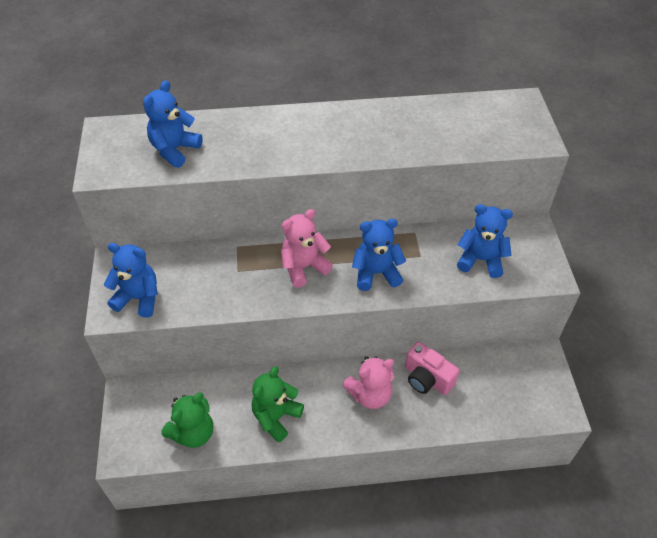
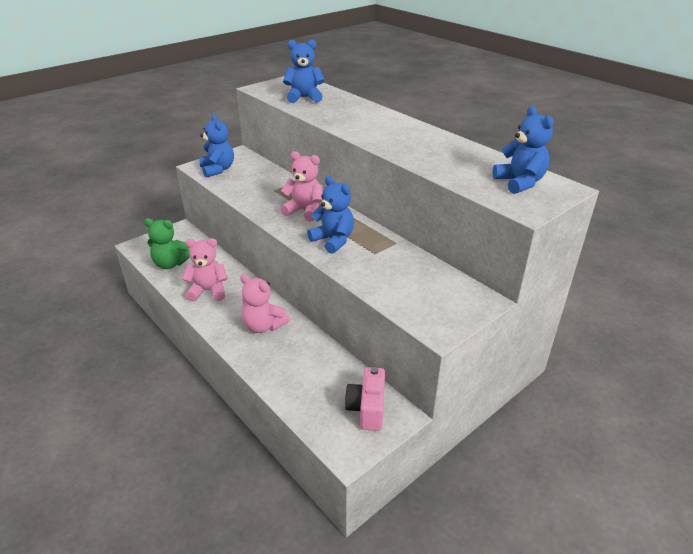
camera: 55 degrees right, 15 degrees down
green teddy bear [251,366,304,442] -> pink teddy bear [182,238,228,302]
pink camera [405,342,459,395] -> pink camera moved to [345,367,385,431]
blue teddy bear [457,204,513,278] -> blue teddy bear moved to [492,106,553,194]

